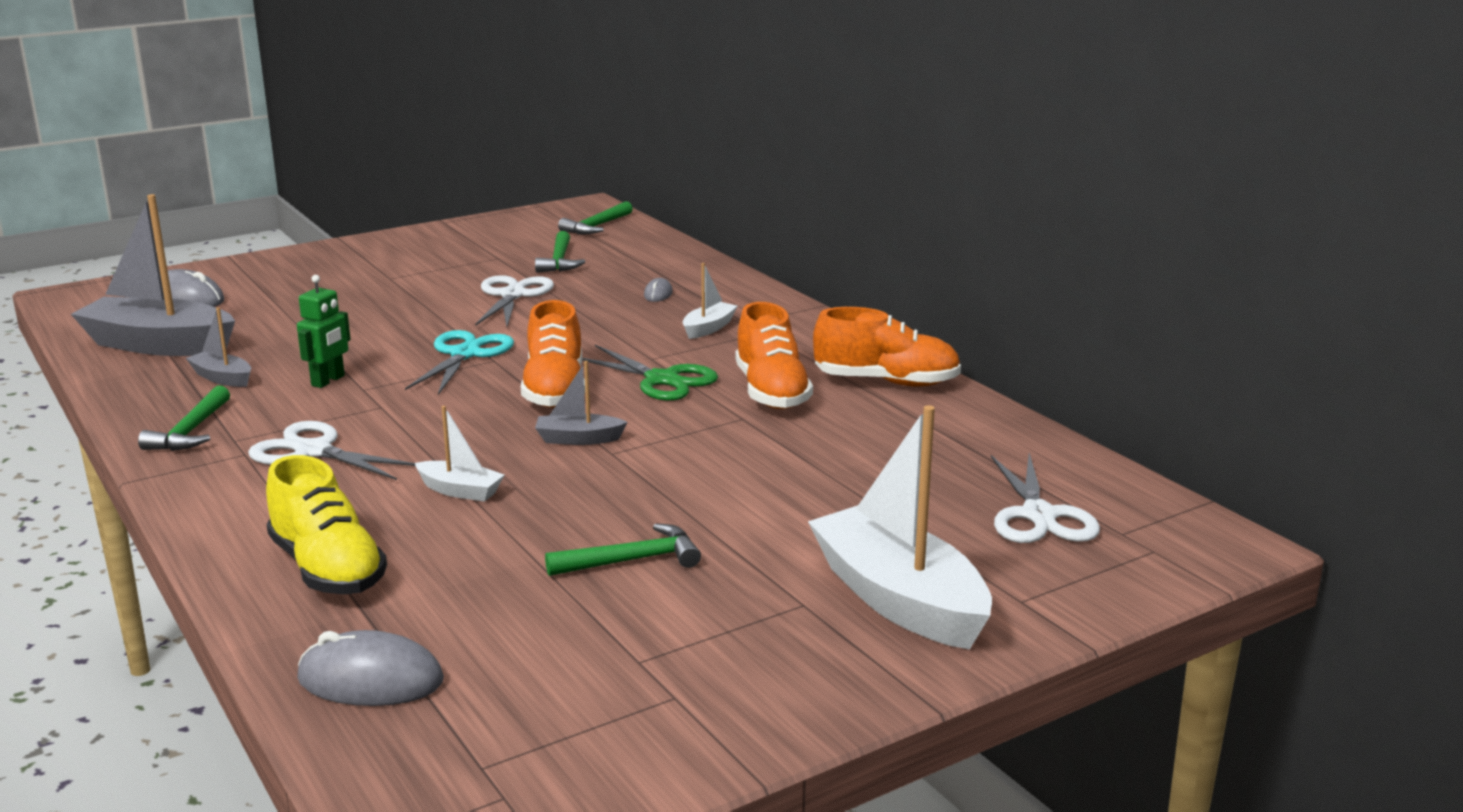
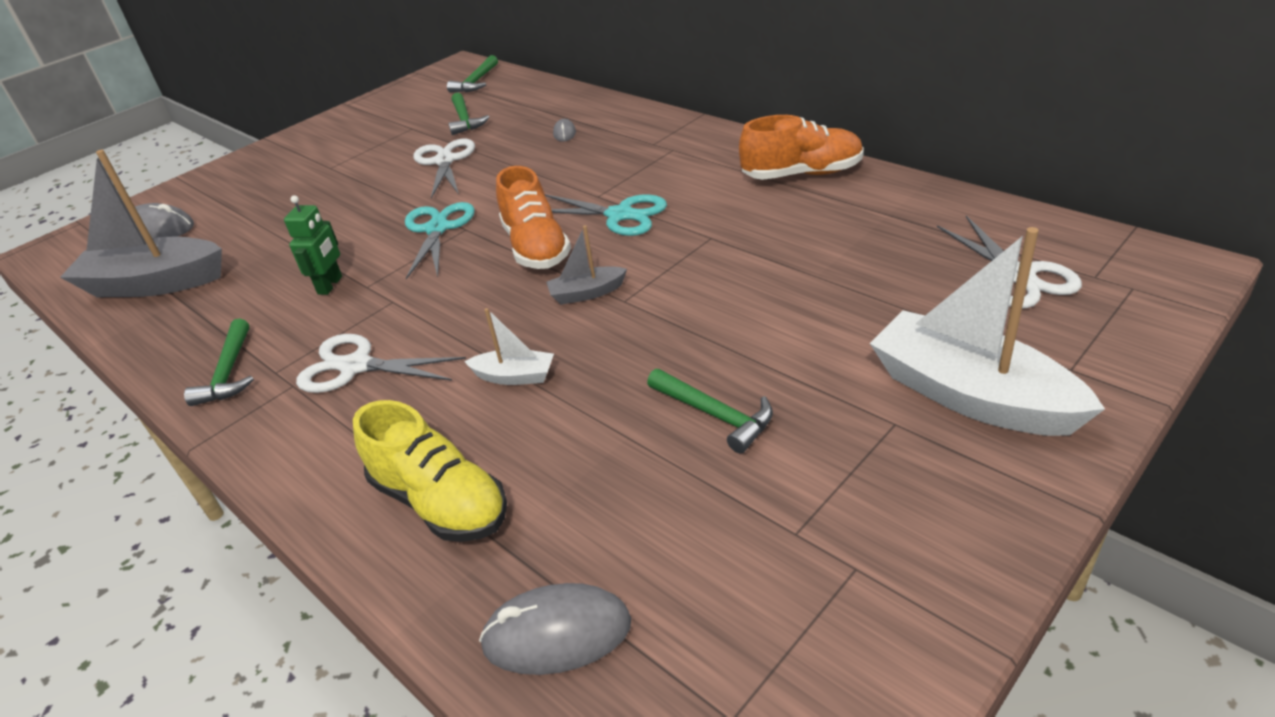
camera: 10 degrees left, 15 degrees up
grey boat [186,307,251,387] -> none
green hammer [545,523,701,576] -> green hammer turned 75 degrees clockwise [647,369,773,454]
green scissors [582,345,718,401] -> turquoise scissors [545,194,667,236]
white boat [683,263,738,339] -> none
orange shoe [735,302,813,409] -> none

